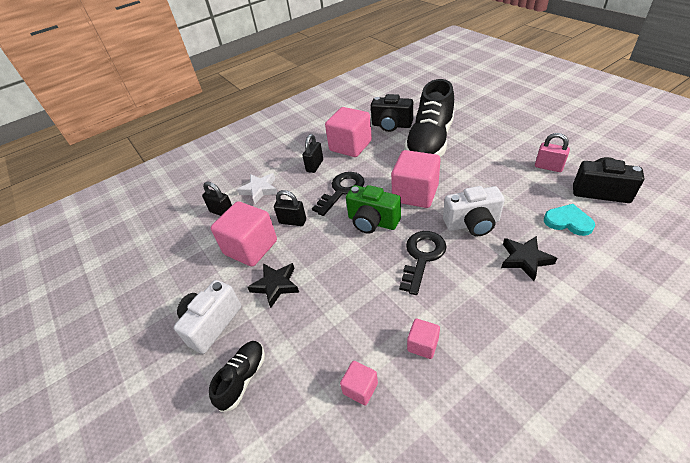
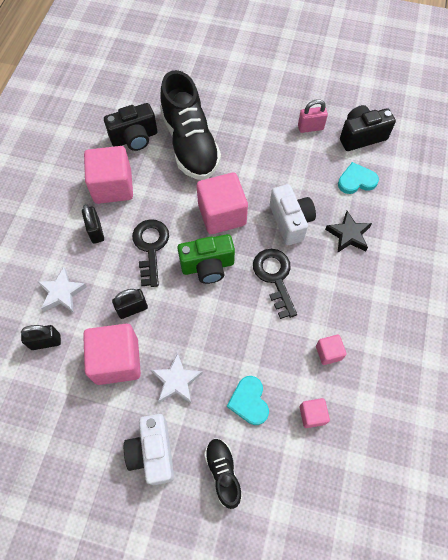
camera: 45 degrees left, 20 degrees up
black star [247,263,299,308] -> white star [151,353,203,403]
white camera [443,186,505,236] -> white camera turned 60 degrees counterclockwise [270,184,316,245]
none -> turquoise heart [227,376,269,425]

